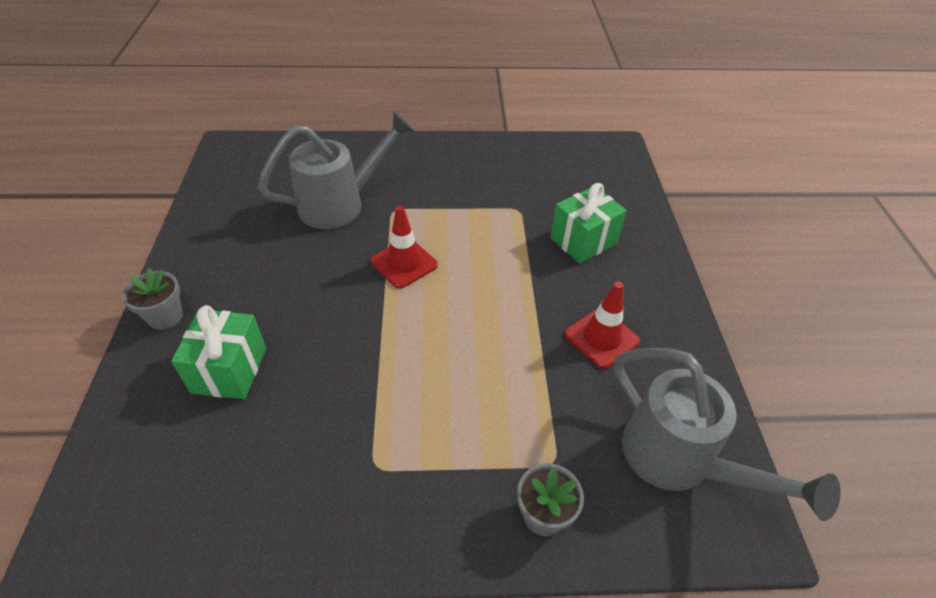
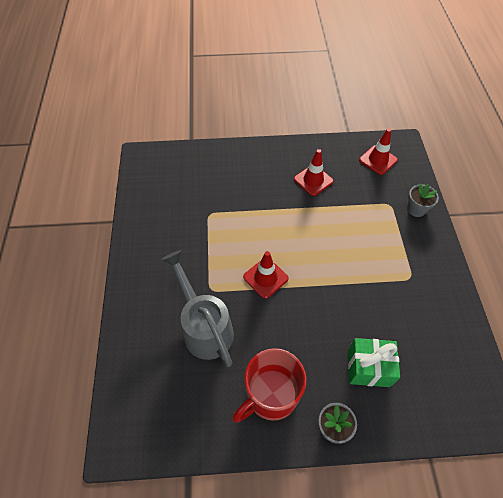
camera: 90 degrees left, 10 degrees up
green gift [550,183,627,264] -> none
grey watering can [614,348,841,521] -> red traffic cone [359,128,398,175]
none -> red mug [232,348,306,423]

